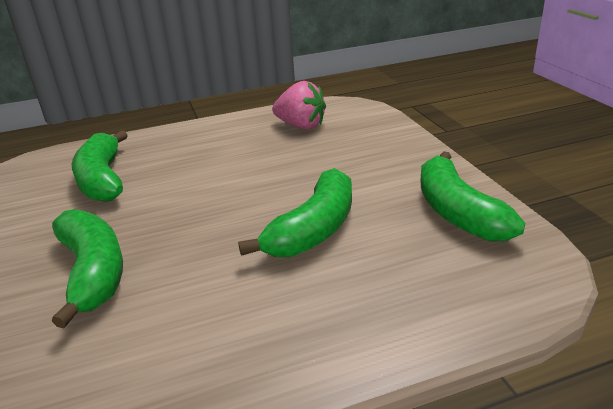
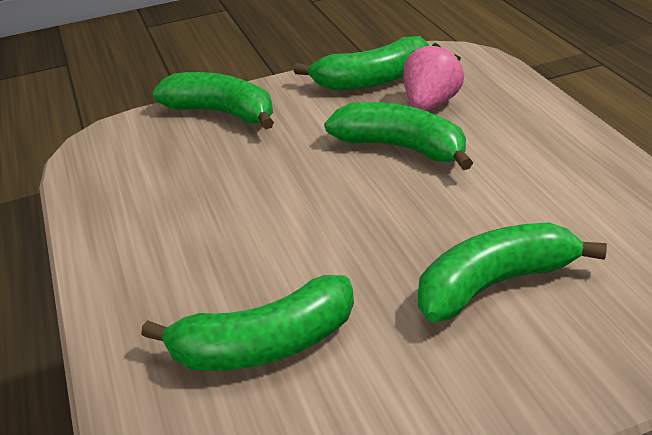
camera: 90 degrees left, 5 degrees up
pink strawberry [272,81,326,129] -> pink strawberry moved to [403,43,464,111]
none -> green banana [153,72,274,129]

